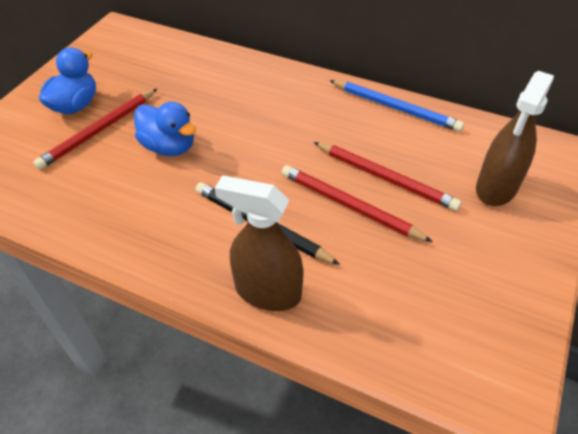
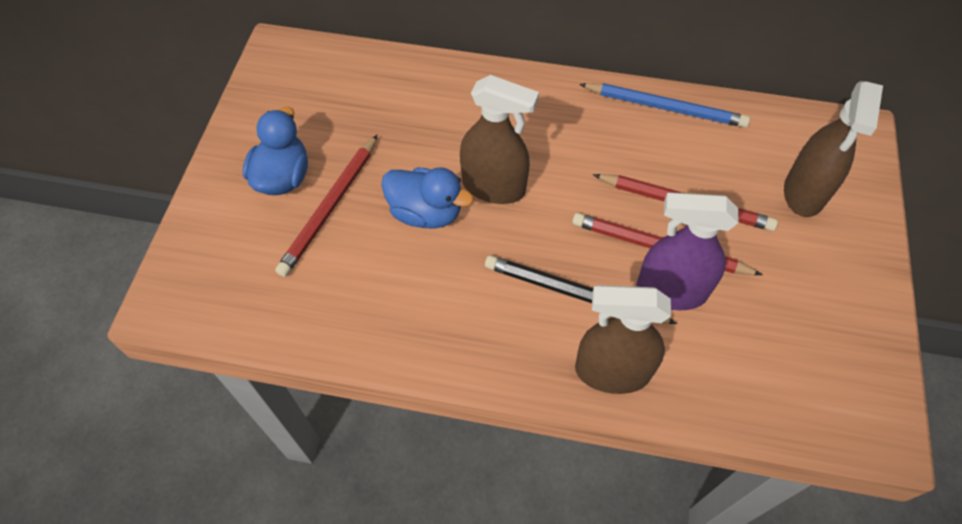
camera: 15 degrees left, 10 degrees up
none -> brown spray bottle [460,75,539,204]
none -> purple spray bottle [636,192,738,310]

